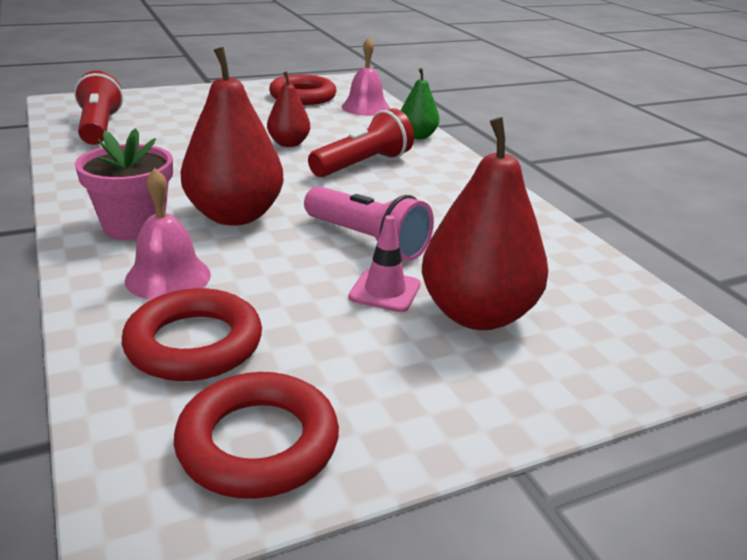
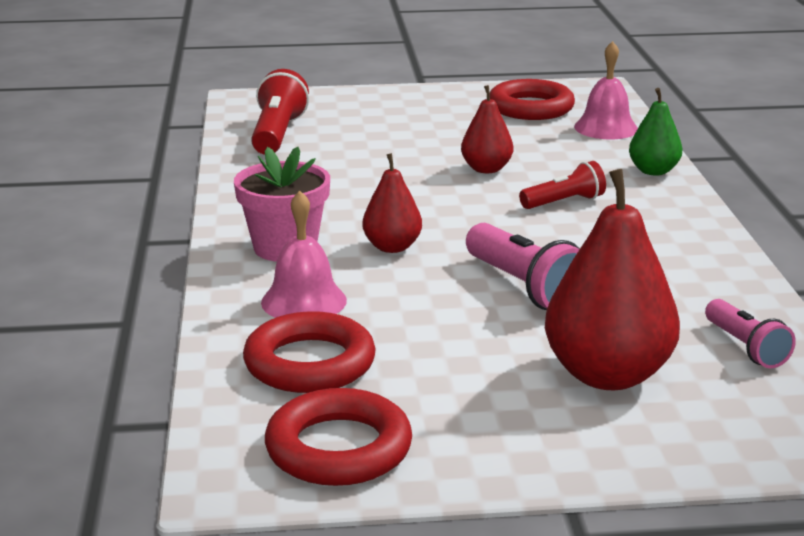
camera: 20 degrees right, 5 degrees down
red pear [180,47,283,226] -> red pear [362,153,422,253], size x0.55
red flashlight [308,108,414,177] -> red flashlight [519,161,606,209], size x0.63
pink traffic cone [348,215,421,312] -> none
none -> pink flashlight [705,299,796,368]

